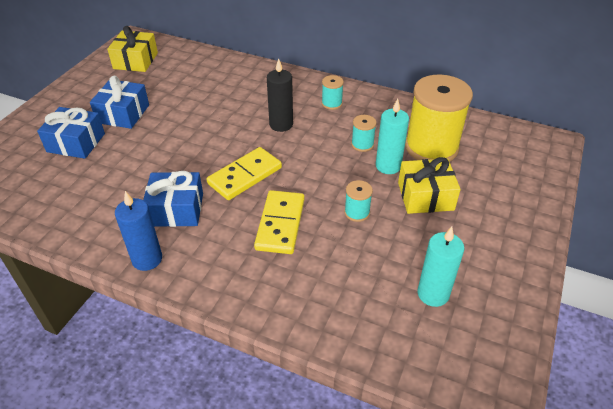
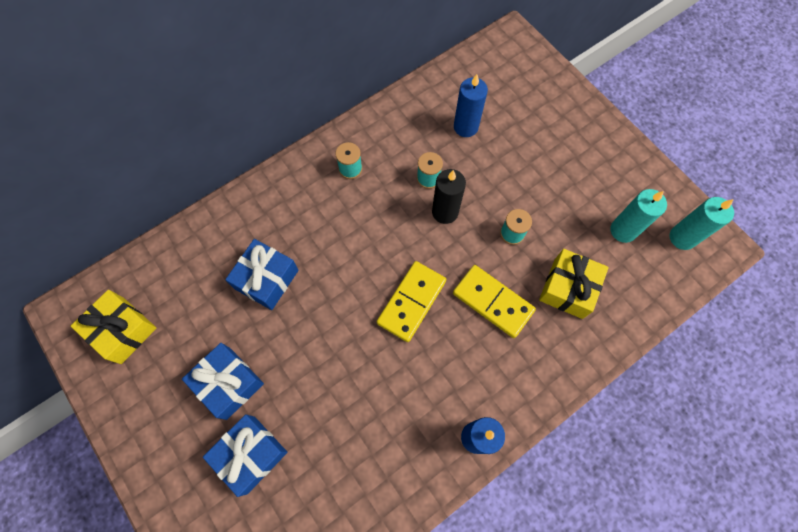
camera: 60 degrees left, 25 degrees up
blue gift [143,171,203,227] -> blue gift moved to [225,239,298,310]
yellow domino [207,147,282,200] -> yellow domino turned 45 degrees clockwise [377,261,446,342]
black candle [267,58,293,132] -> black candle moved to [432,169,466,224]
turquoise candle [376,99,409,174] -> turquoise candle moved to [670,197,734,250]
yellow gift [398,157,461,214] -> yellow gift moved to [539,249,609,319]
yellow spool [405,74,473,162] -> blue candle [454,74,488,137]

